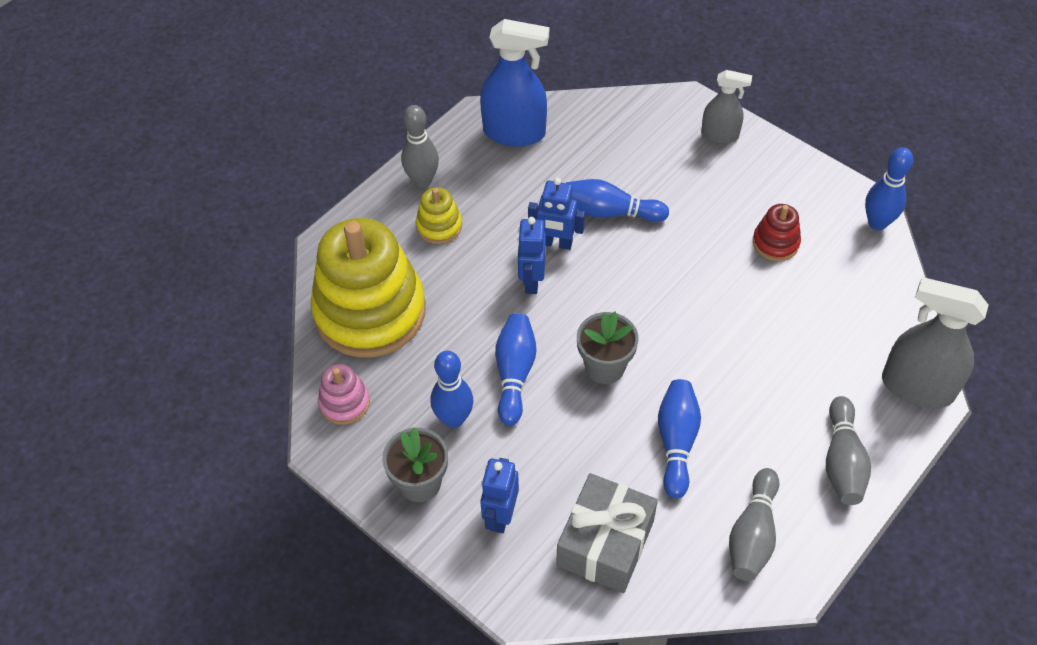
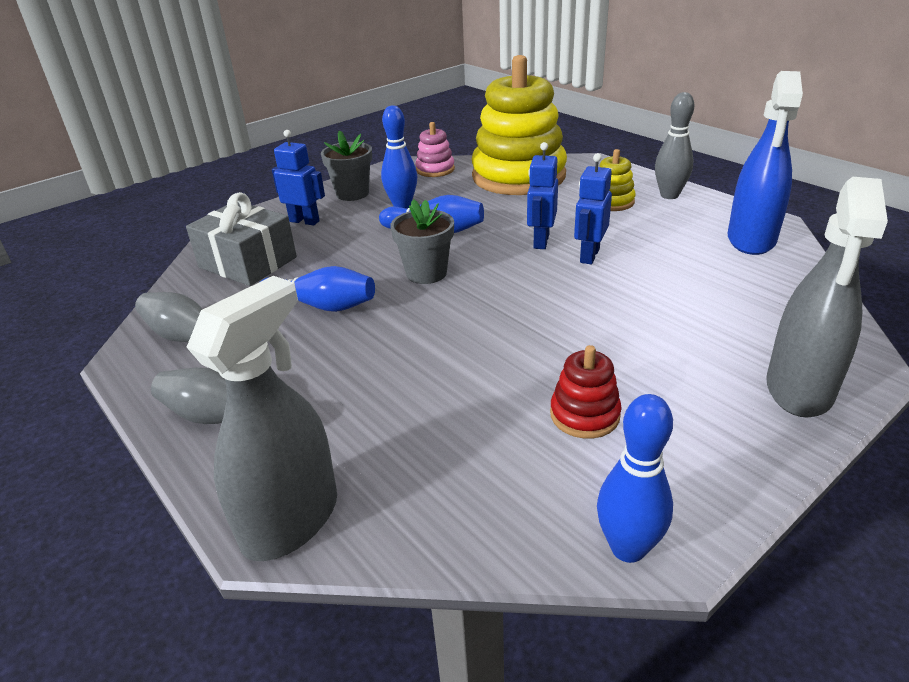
camera: 100 degrees right, 20 degrees down
blue robot [517,217,546,294] -> blue robot turned 90 degrees counterclockwise [527,142,558,249]
blue bowling pin [566,179,669,222] -> none
grey spray bottle [701,70,752,144] -> grey spray bottle [766,177,888,418], size x1.68

